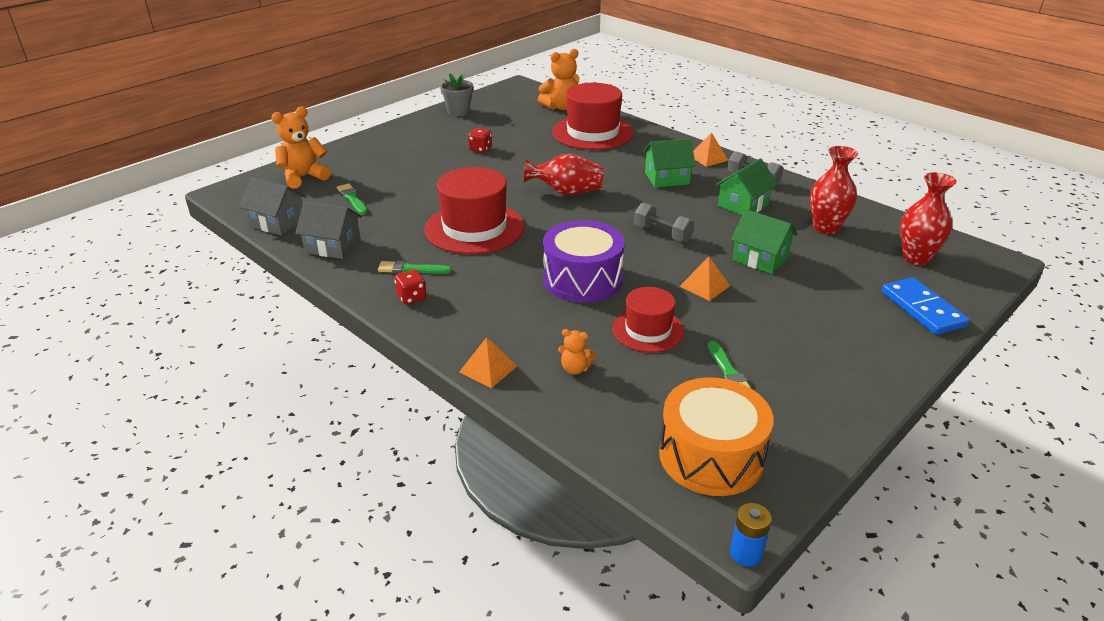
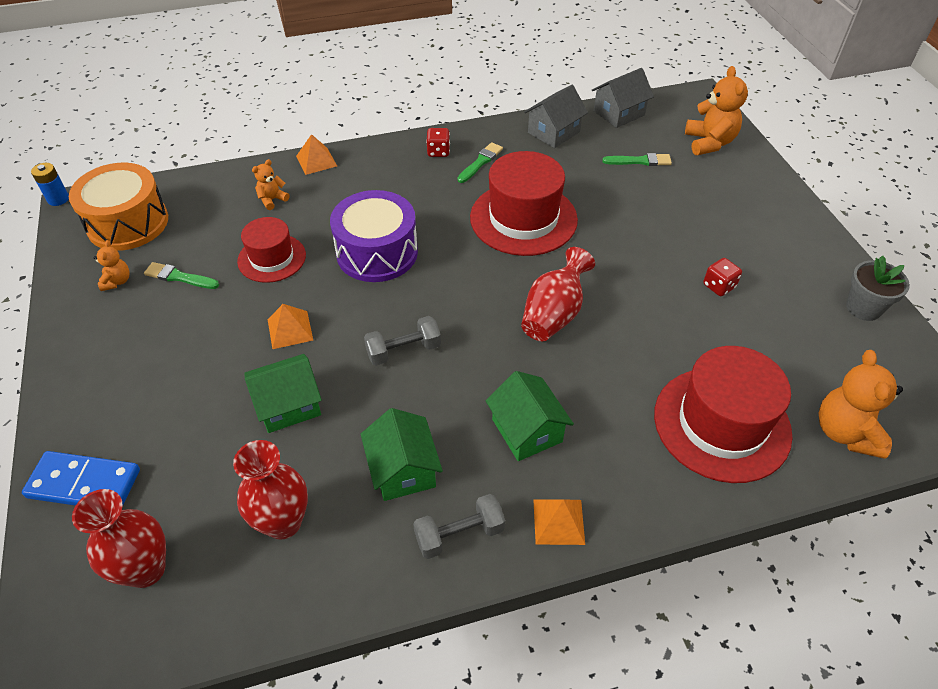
camera: 120 degrees right, 15 degrees up
green house [643,138,696,188] -> green house turned 45 degrees counterclockwise [486,371,574,461]
none -> orange teddy bear [94,240,130,291]

